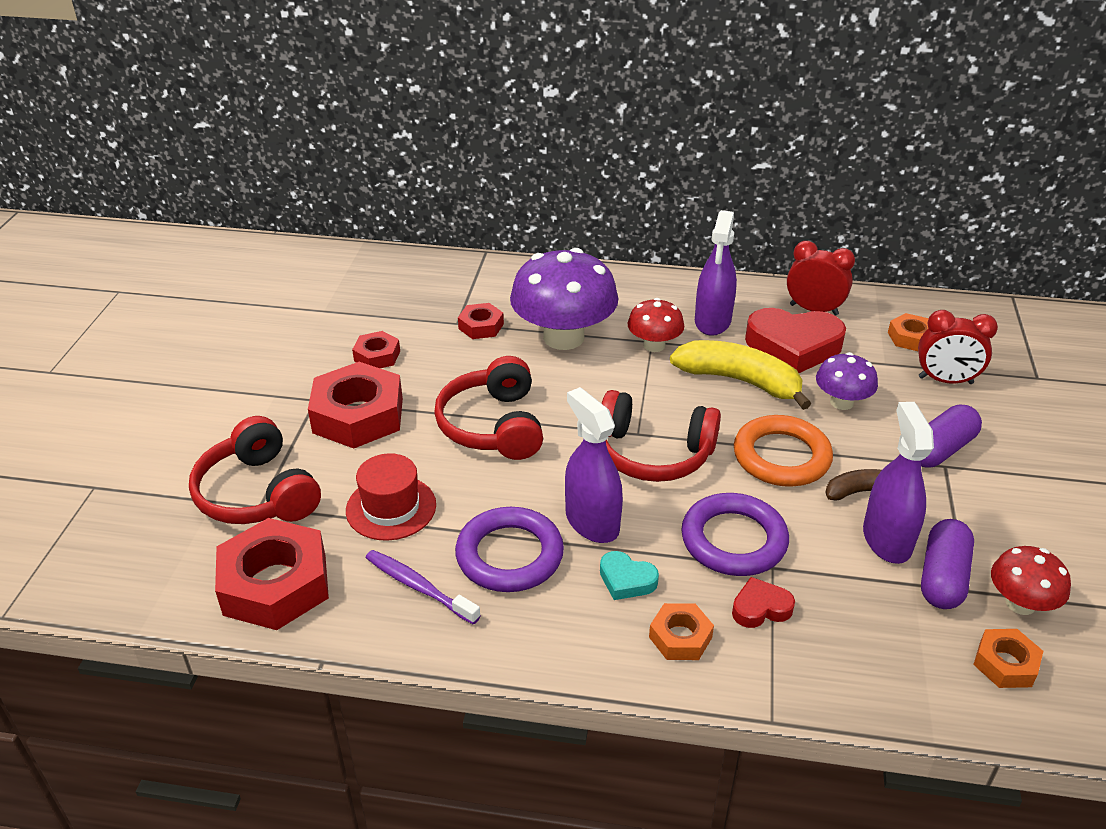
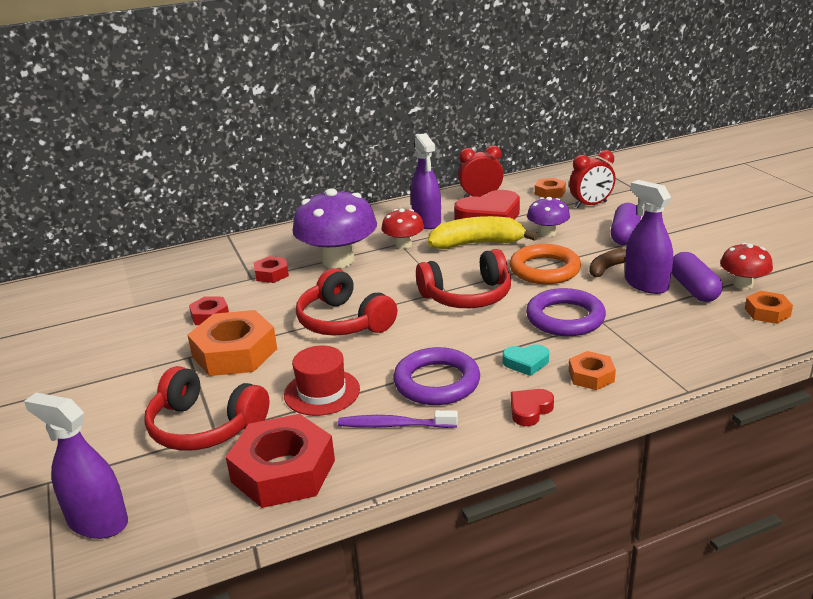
camera: 30 degrees left, 10 degrees down
red nut [308,362,403,449] -> orange nut [187,310,277,376]
purple spray bottle [565,387,623,543] -> purple spray bottle moved to [24,392,128,539]
red heart [732,577,795,628] -> red heart moved to [511,389,554,426]

